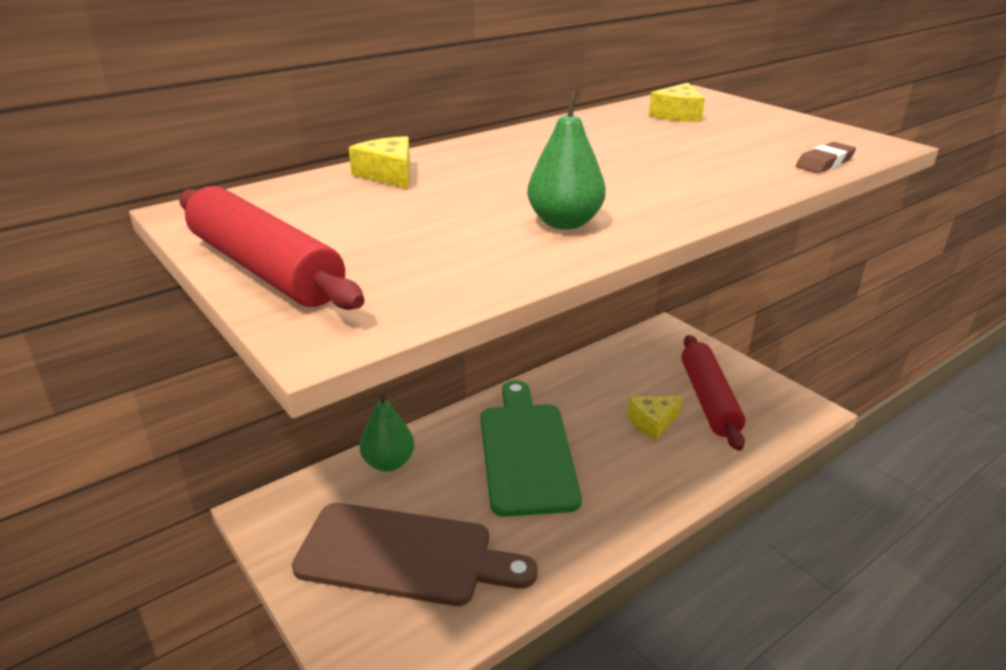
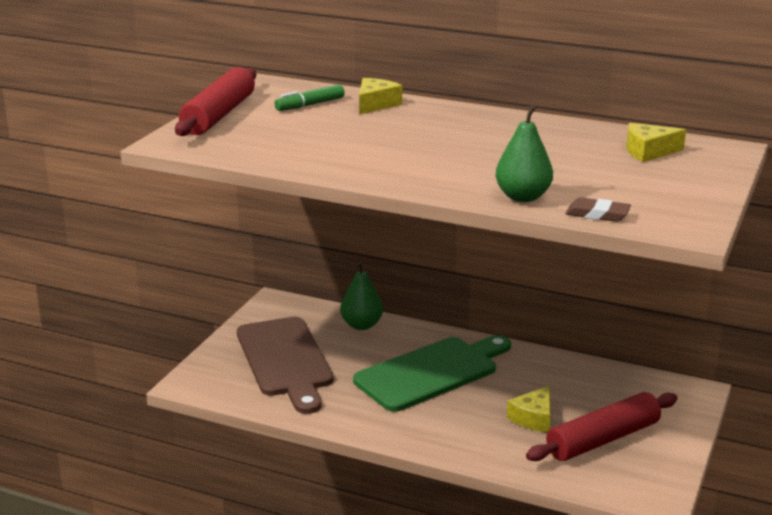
camera: 60 degrees right, 5 degrees down
green pear [527,90,606,230] -> green pear moved to [496,105,553,202]
yellow cheese [627,396,683,440] -> yellow cheese turned 90 degrees counterclockwise [507,386,551,432]
none -> green marker [275,84,345,111]

